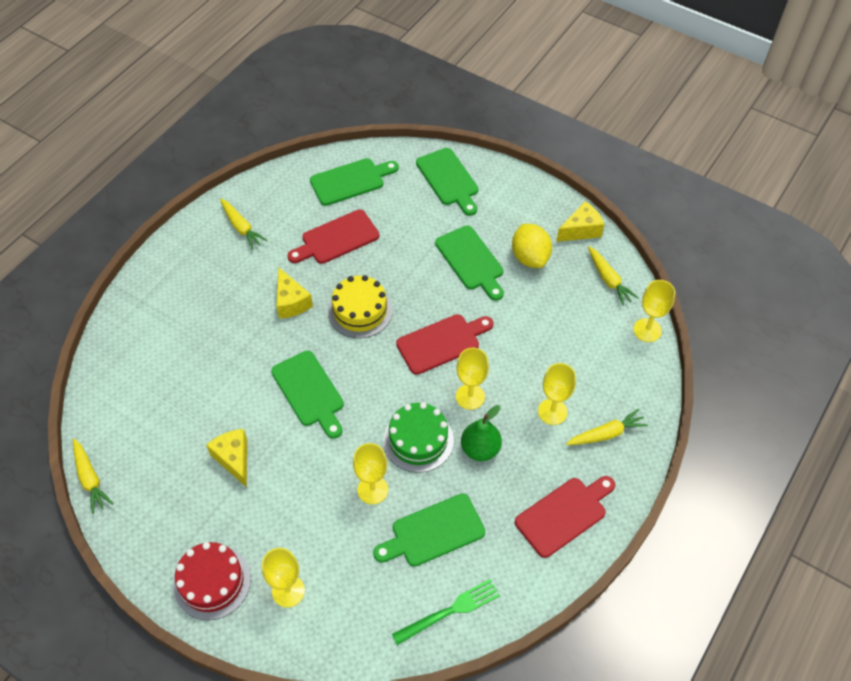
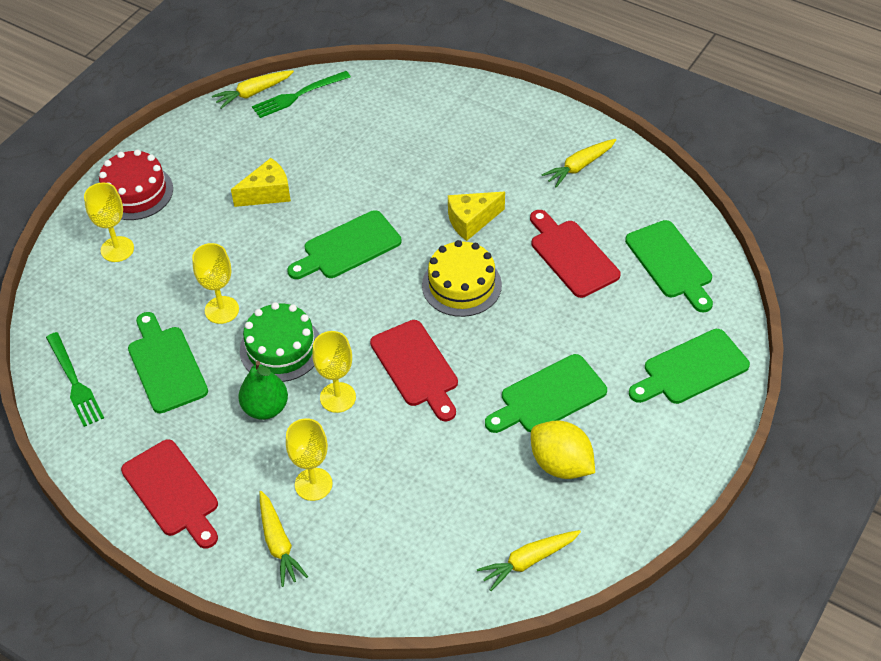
camera: 90 degrees right, 5 degrees down
yellow lemon [512,224,552,268] -> yellow lemon turned 60 degrees clockwise [531,420,595,479]
yellow cheese [556,201,605,242] -> none
yellow goblet [633,280,675,342] -> none
none -> green fork [252,71,351,118]

